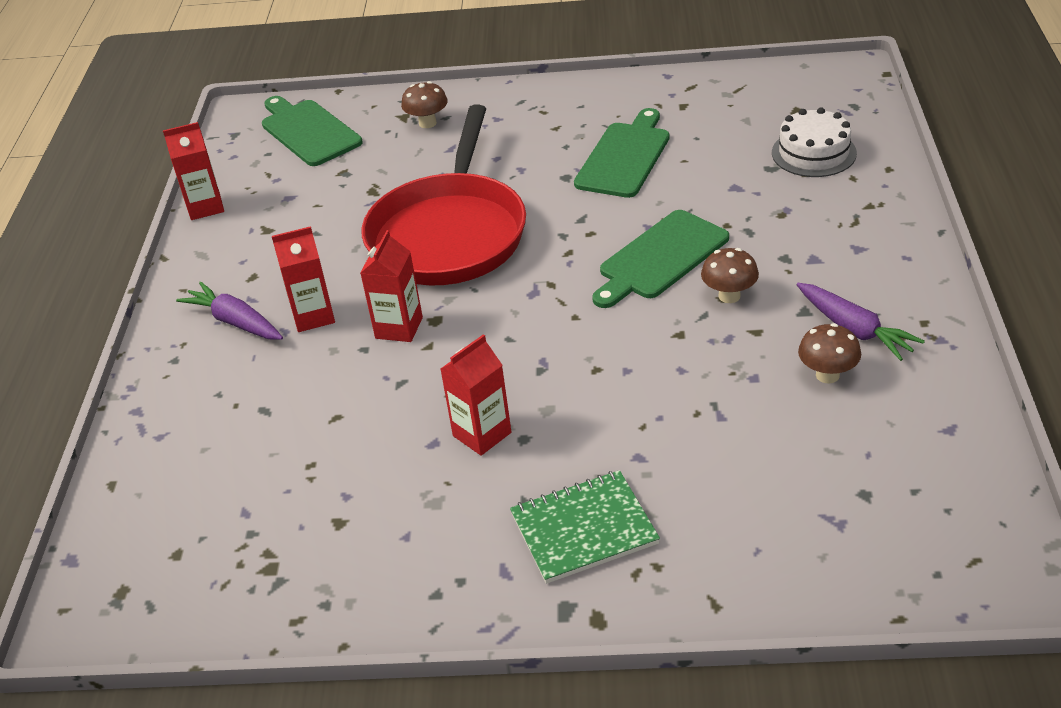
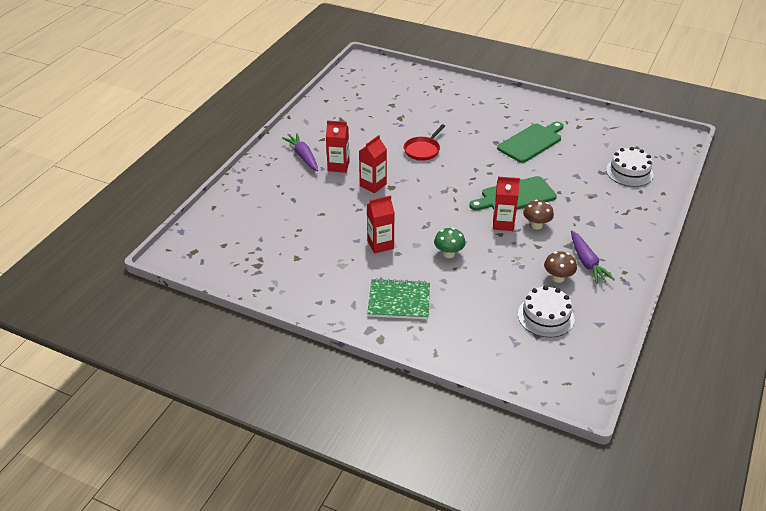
camera: 20 degrees right, 0 degrees up
red carton [163,122,224,220] -> red carton moved to [493,177,520,231]
green cutting board [262,96,363,166] -> none
red pan [362,105,526,285] -> red pan [404,124,445,161], size x0.43
brown mushroom [401,81,448,128] -> none
none -> green mushroom [434,228,466,258]
none -> white cake [518,286,574,338]

